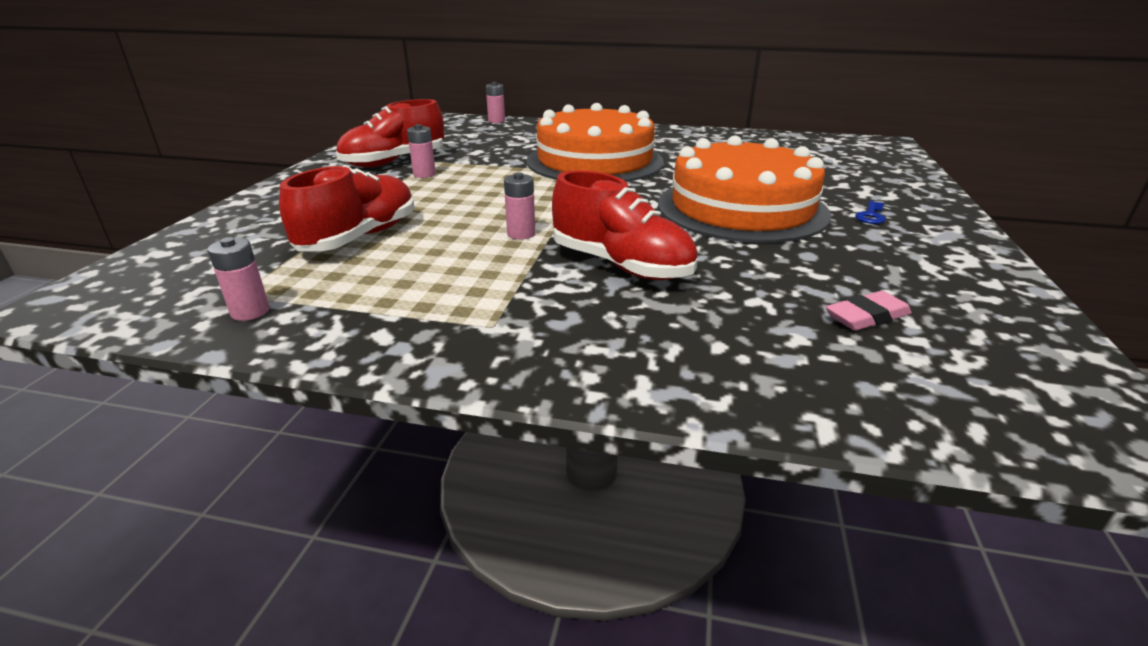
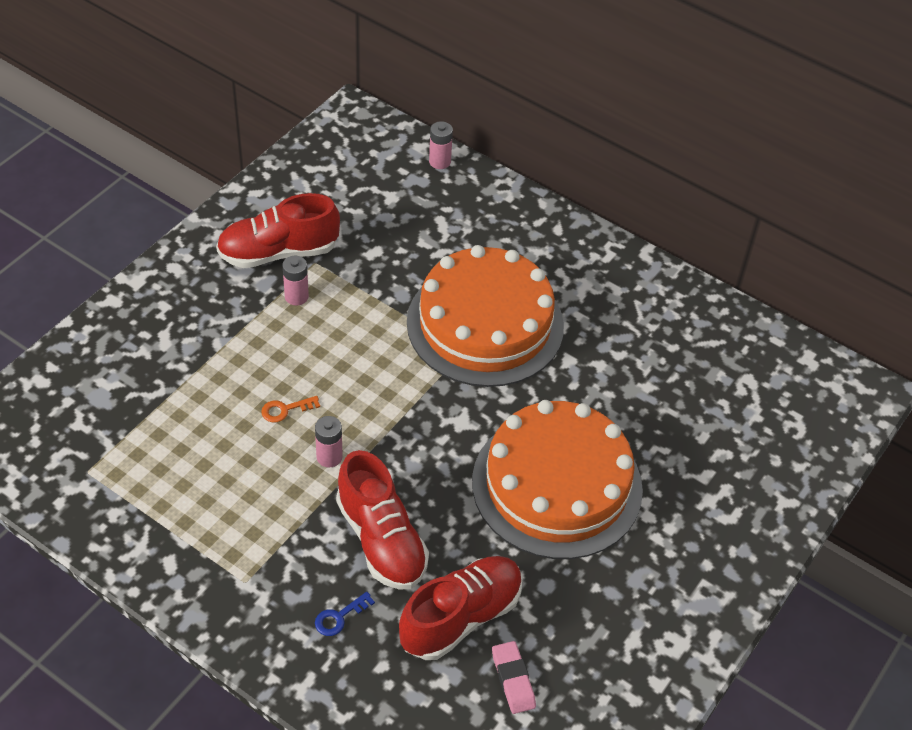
camera: 20 degrees right, 20 degrees up
pink battery [208,237,270,321] -> none
red shoe [279,165,415,251] -> red shoe moved to [399,556,523,660]
pink eraser [826,291,911,331] -> pink eraser turned 75 degrees clockwise [492,641,536,714]
blue key [855,201,886,224] -> blue key moved to [315,592,375,636]
none -> orange key [261,396,320,422]

